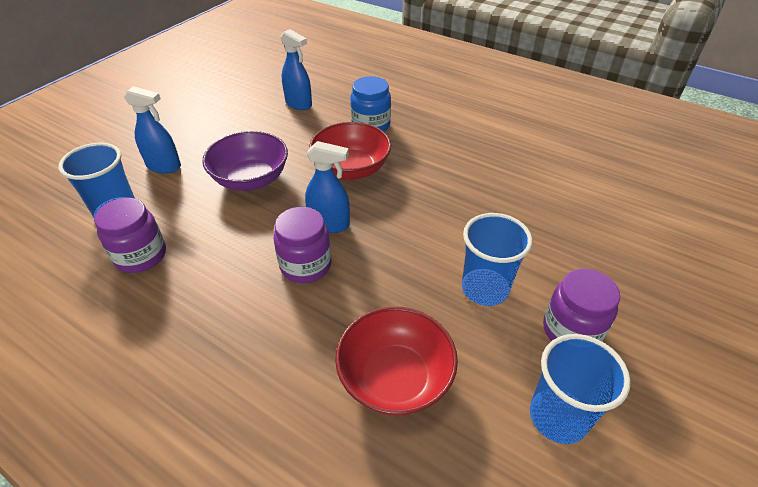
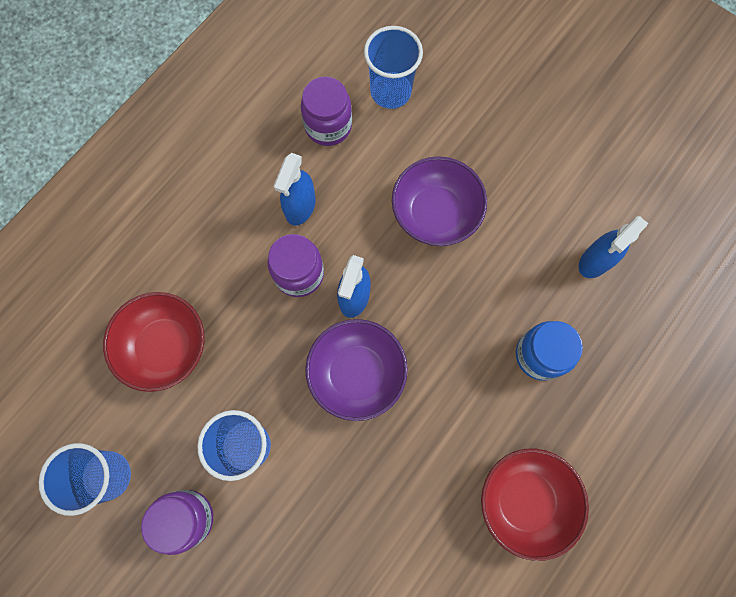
camera: 95 degrees right, 30 degrees up
blue spray bottle [124,86,181,174] -> blue spray bottle moved to [274,153,315,226]
red bowl [309,122,391,180] -> red bowl moved to [481,448,589,561]
none -> purple bowl [305,319,408,421]

